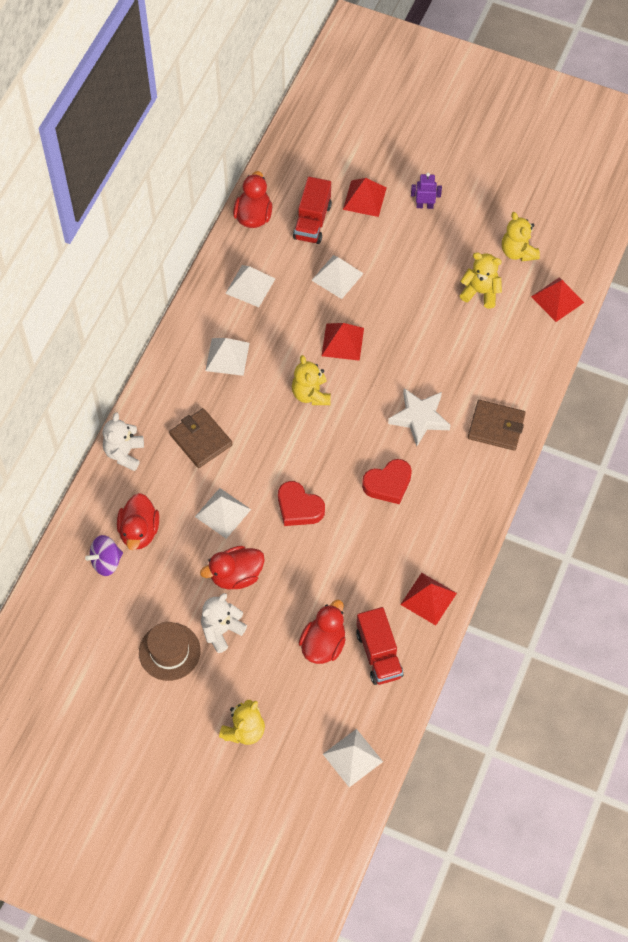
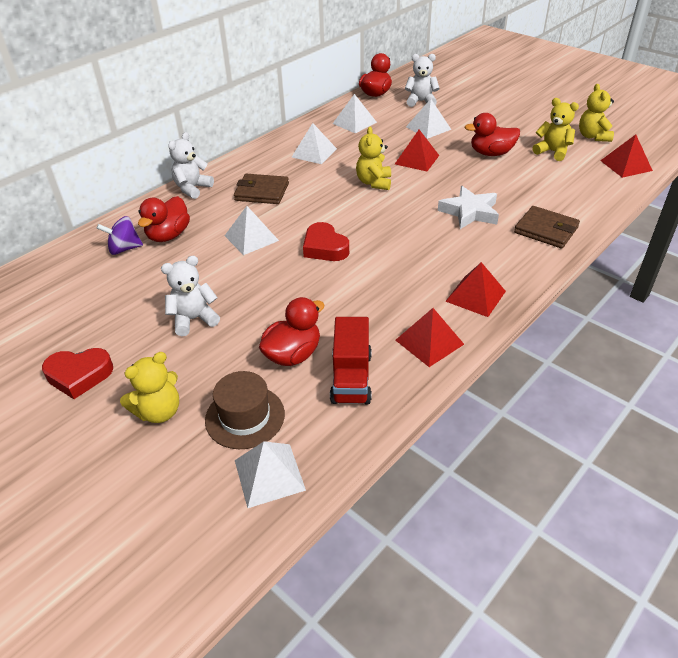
camera: 20 degrees right, 20 degrees down
brown hat [139,622,201,681] -> brown hat moved to [205,371,285,449]
brown wallet [169,408,233,468] -> brown wallet turned 60 degrees counterclockwise [234,174,289,204]
red duck [200,546,265,589] -> red duck moved to [464,113,520,156]
red truck [293,177,332,244] -> white teddy bear [405,54,440,107]
red pyramid [343,178,387,217] -> red pyramid moved to [445,262,506,317]
red heart [362,459,412,504] -> red heart moved to [42,348,113,399]
purple robot [411,173,442,209] -> none

